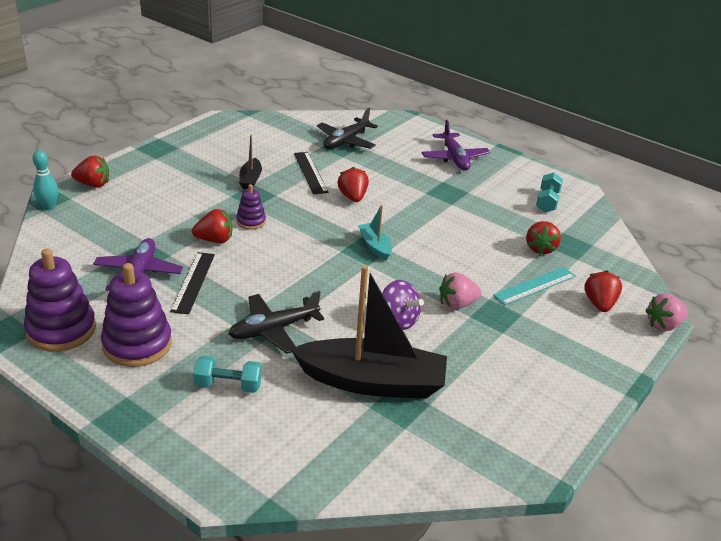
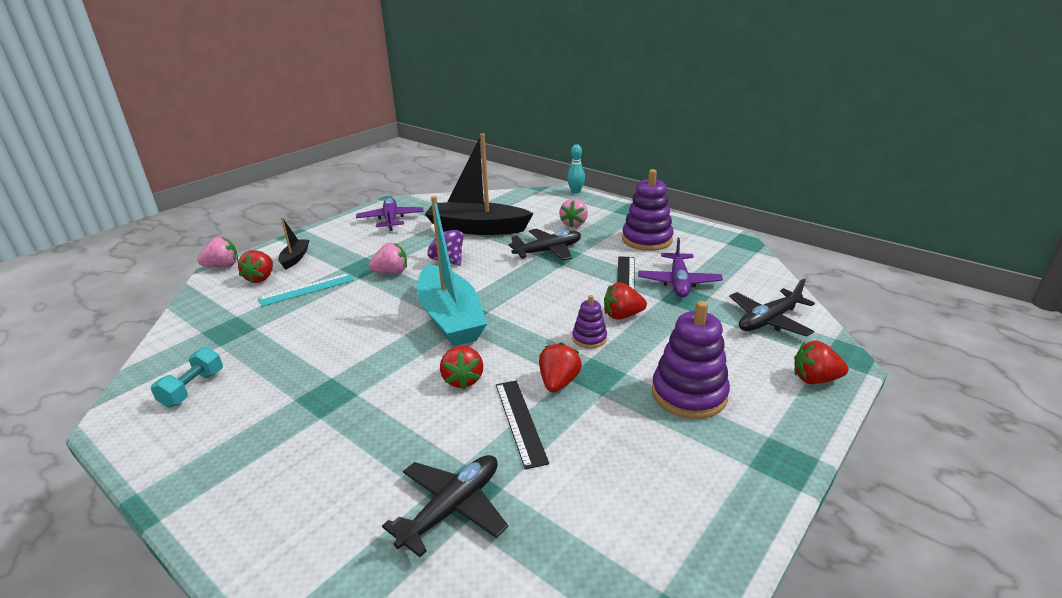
camera: 175 degrees left, 5 degrees down
purple stacking toy [24,249,96,352] -> purple stacking toy moved to [652,301,730,419]
turquoise bowling pin [33,150,59,210] -> turquoise bowling pin moved to [567,144,585,194]
turquoise dumbbell [193,356,262,393] -> pink strawberry [559,199,588,227]
black boat [239,135,262,189] -> black boat moved to [278,217,309,270]
turquoise boat [358,205,392,260] -> turquoise boat [417,196,487,347], size x2.21
purple plane [422,120,490,171] -> purple plane moved to [356,197,424,231]
red strawberry [526,221,561,255] -> red strawberry moved to [539,343,582,392]
none -> black plane [729,278,815,337]

